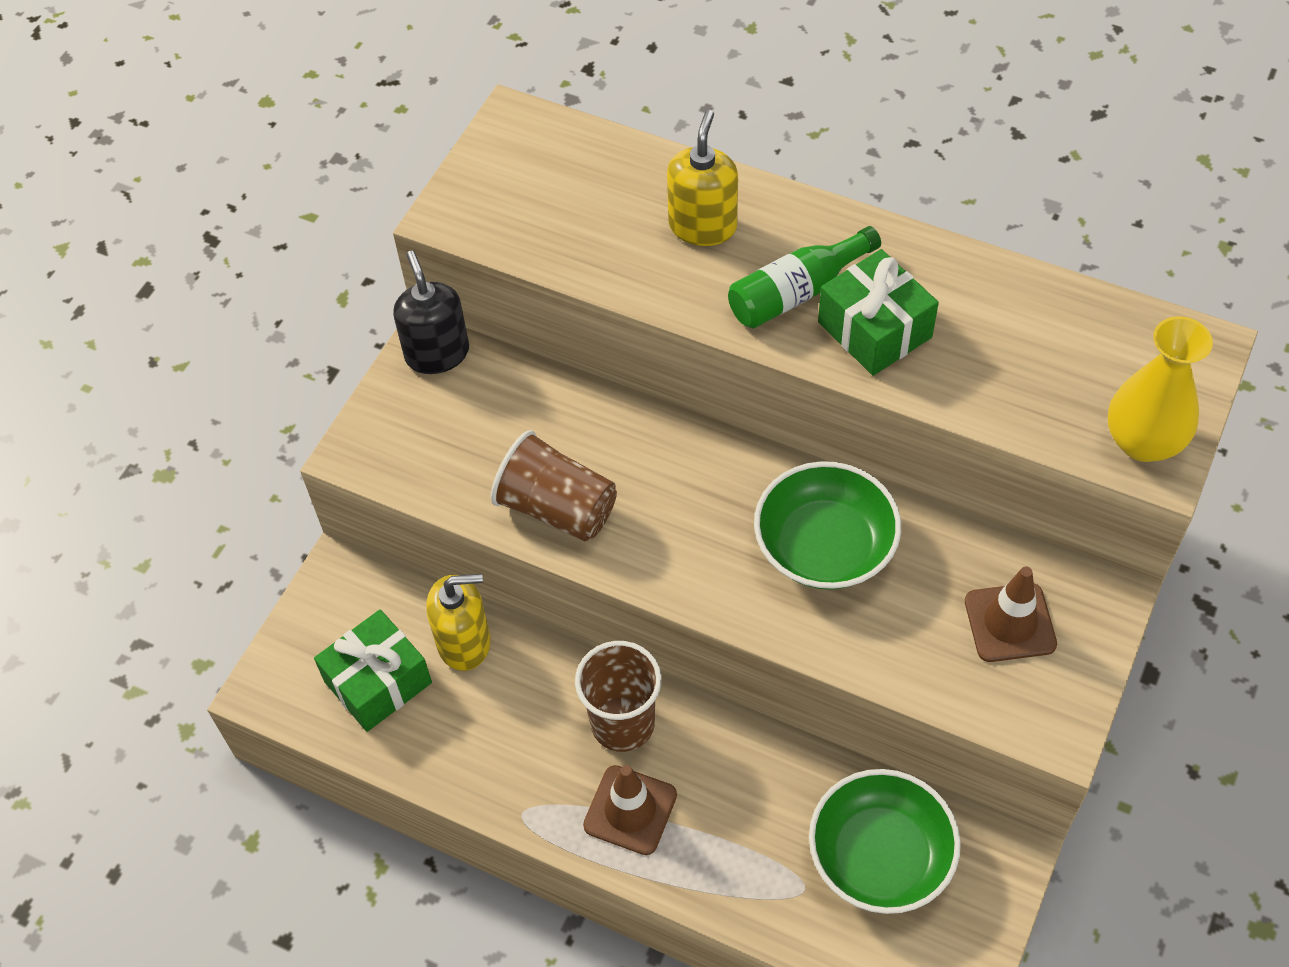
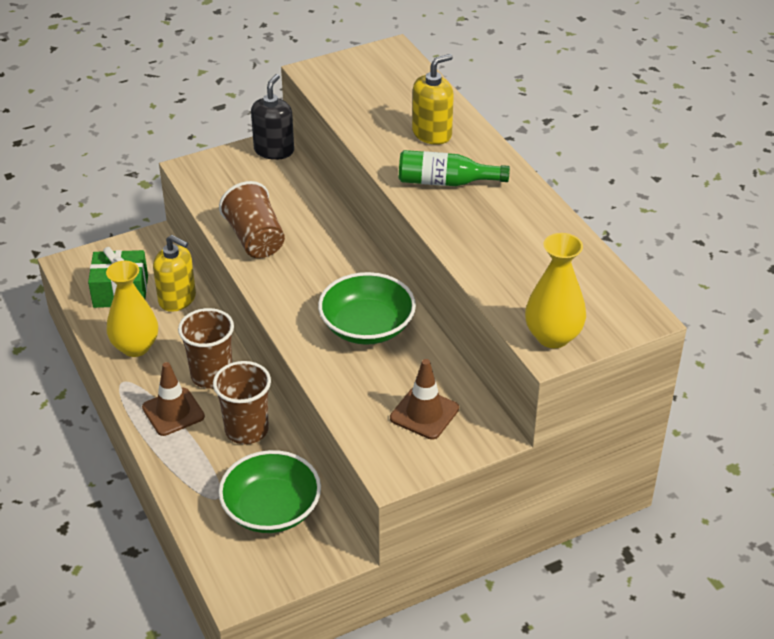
camera: 35 degrees right, 15 degrees down
green gift [818,249,939,376] -> none
none -> yellow vase [106,261,158,357]
none -> brown cup [213,361,271,444]

